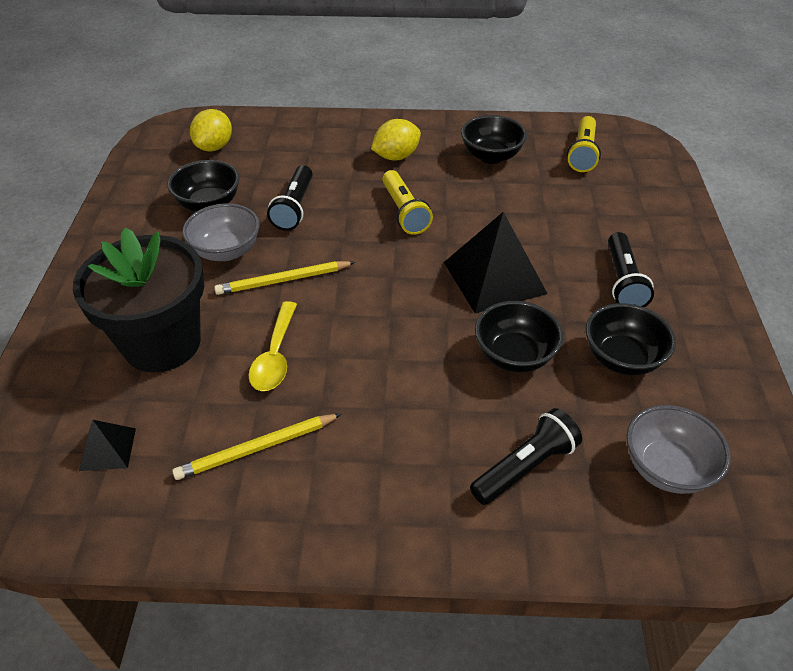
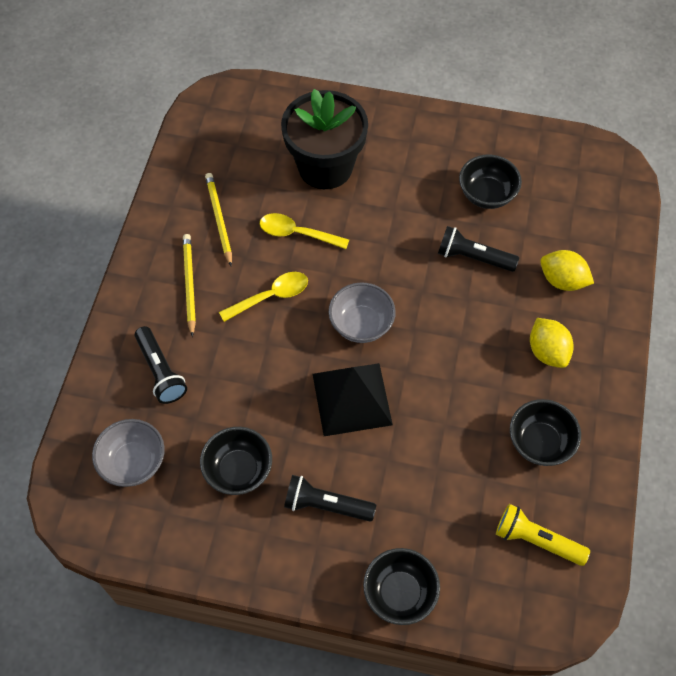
camera: 100 degrees right, 15 degrees up
black pyramid [79,420,136,471] -> none
grey bowl [182,203,260,261] -> grey bowl moved to [329,282,396,343]
yellow lemon [190,109,232,152] -> yellow lemon moved to [540,250,594,291]
yellow pencil [214,261,355,295] -> yellow pencil moved to [183,234,196,337]
yellow flashlight [382,170,433,235] -> none
black bowl [475,301,563,372] -> black bowl moved to [363,548,440,625]
none -> yellow spoon [219,272,308,322]

